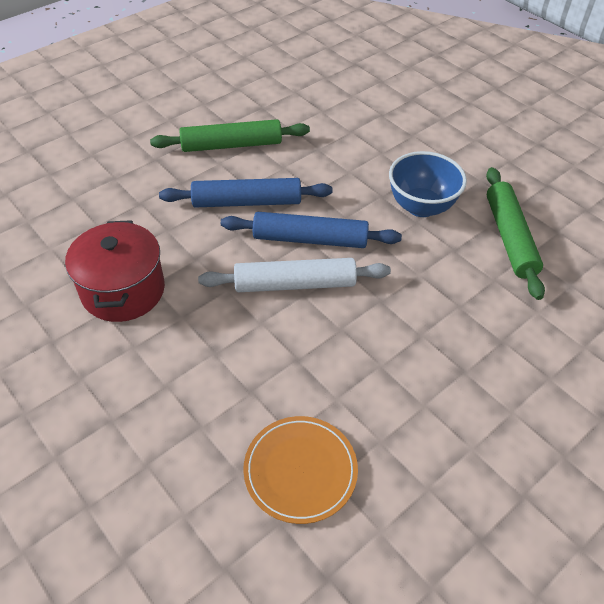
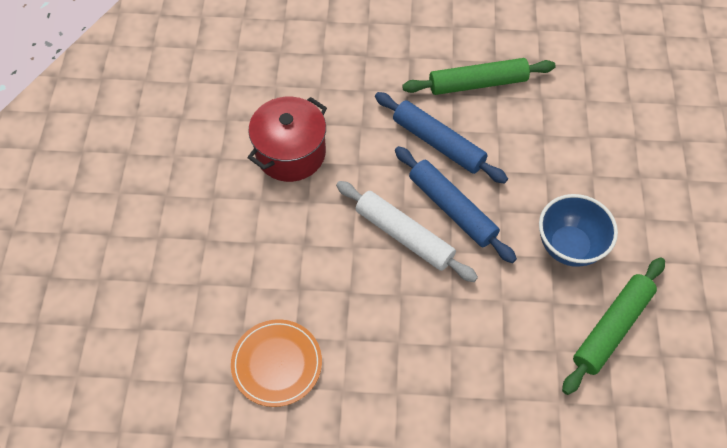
camera: 45 degrees right, 10 degrees up
green rolling pin [150,119,310,152] -> green rolling pin turned 45 degrees counterclockwise [402,58,556,95]

